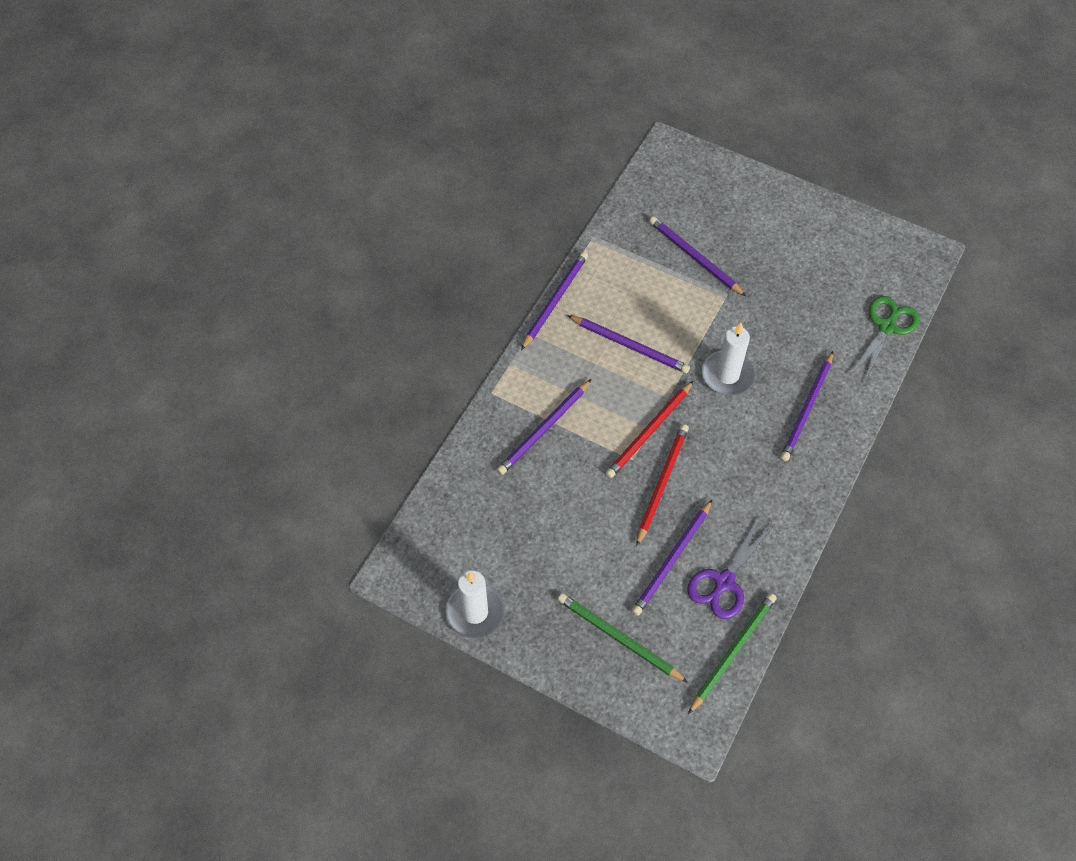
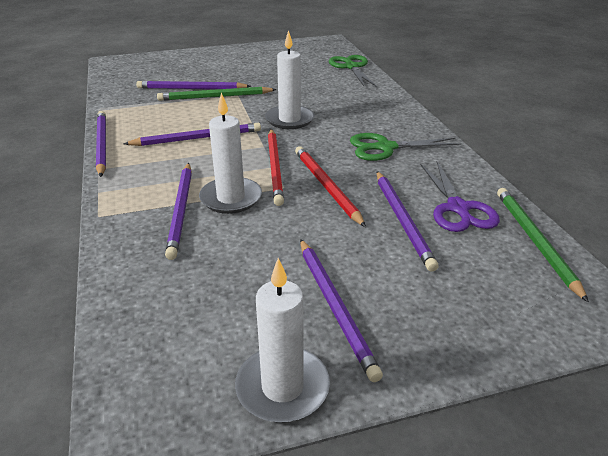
camera: 45 degrees left, 25 degrees down
green pencil [558,593,688,683] -> green pencil moved to [157,87,277,101]
purple pencil [781,351,833,461] -> purple pencil moved to [300,239,383,382]
none -> white candle [199,92,262,214]
none -> green scissors [350,133,461,161]

